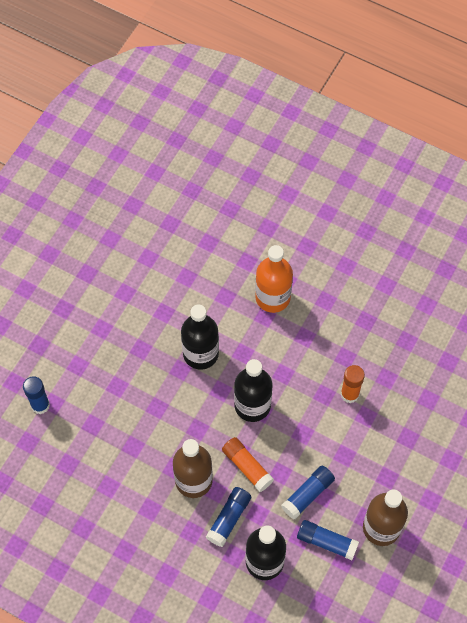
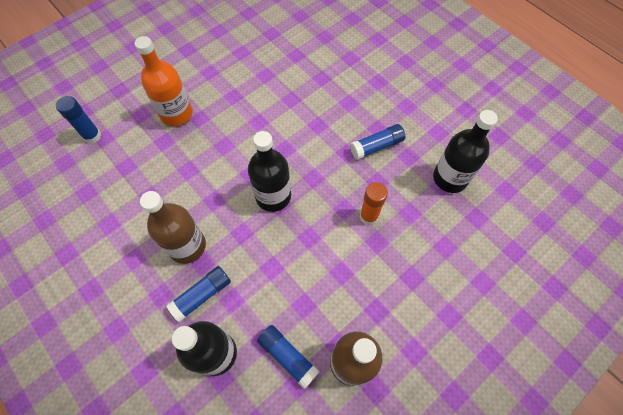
camera: 20 degrees right, 0 degrees up
black bottle [181,305,219,370] -> black bottle moved to [433,110,498,193]
orange glue stick [222,437,274,492] -> none
orange bottle [255,245,293,313] -> orange bottle moved to [134,36,193,126]
blue glue stick [281,466,335,519] -> blue glue stick moved to [350,124,405,160]

